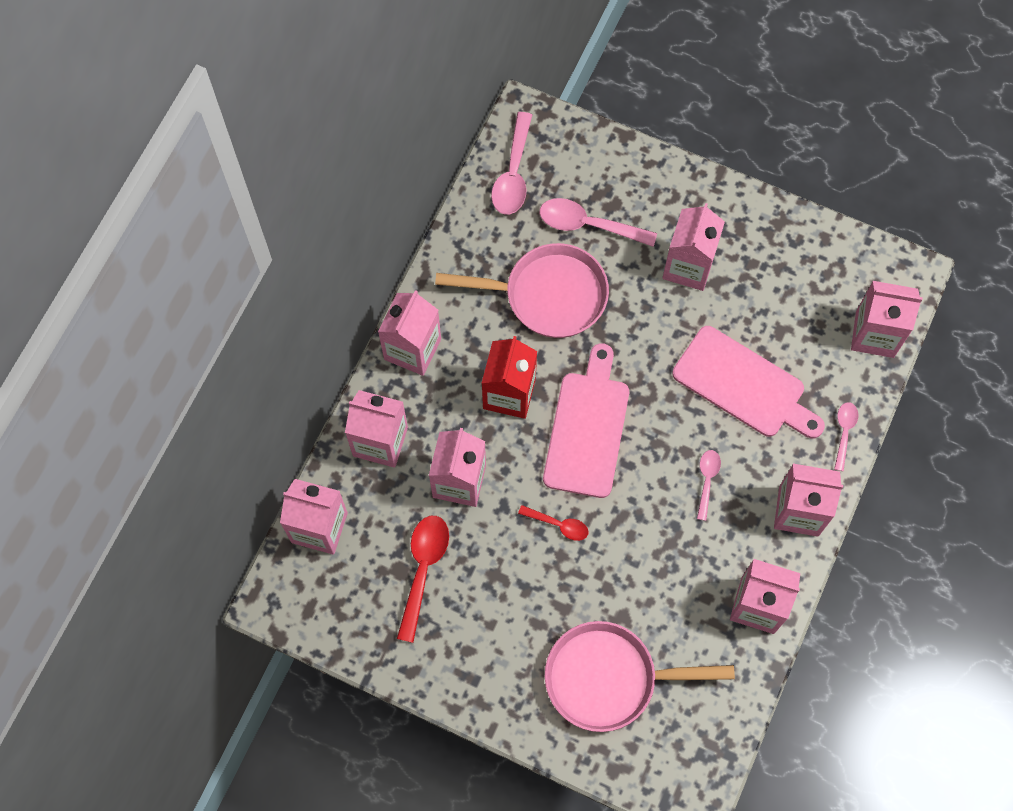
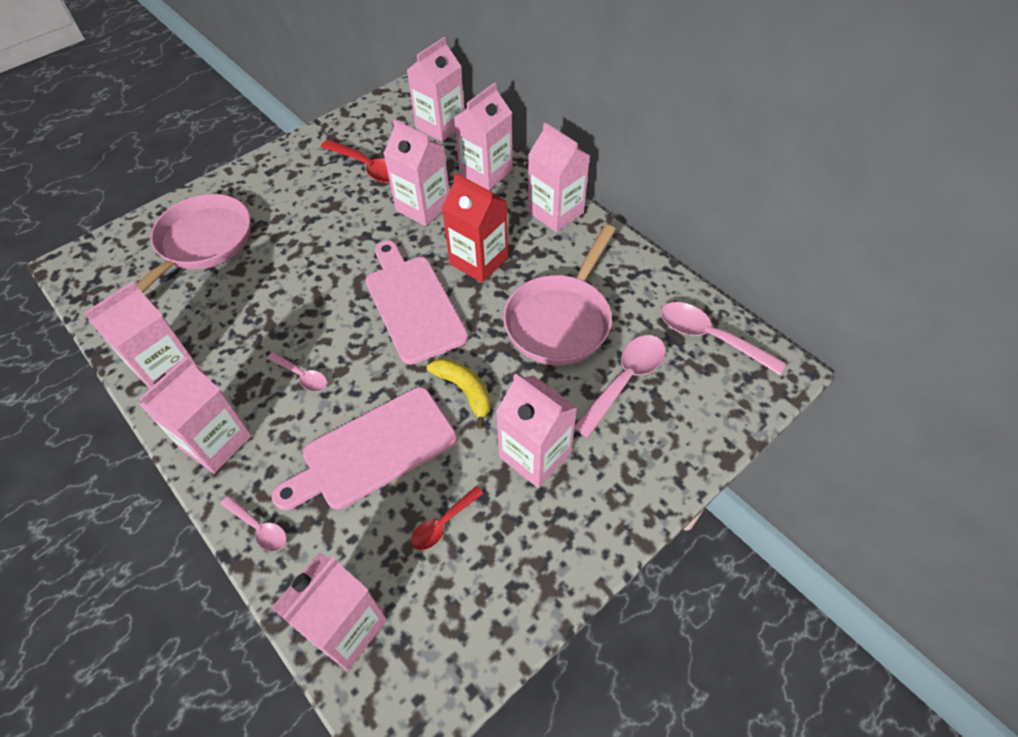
camera: 115 degrees right, 15 degrees down
red spoon [518,505,589,541] -> red spoon moved to [411,486,484,550]
pink cutting board [543,343,629,498] -> pink cutting board turned 150 degrees counterclockwise [366,241,468,365]
none -> yellow banana [427,358,491,429]

